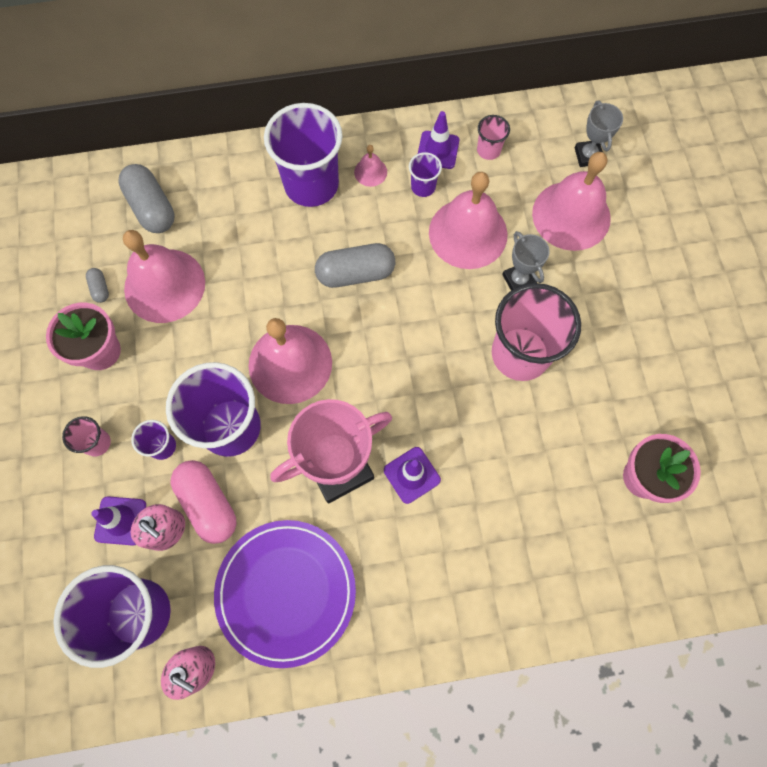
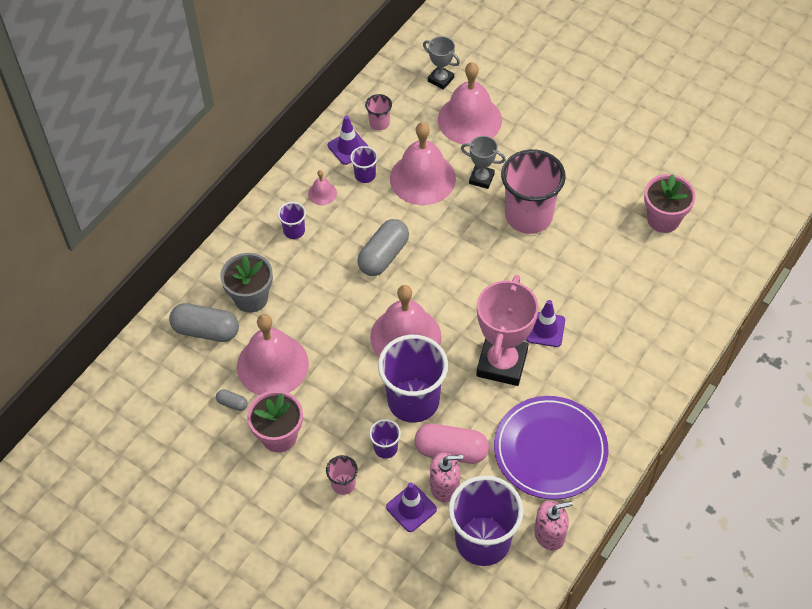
camera: 45 degrees left, 15 degrees down
purple cup [264,103,343,207] -> purple cup [278,202,306,239], size x0.45
none -> grey flower pot [220,253,273,313]

